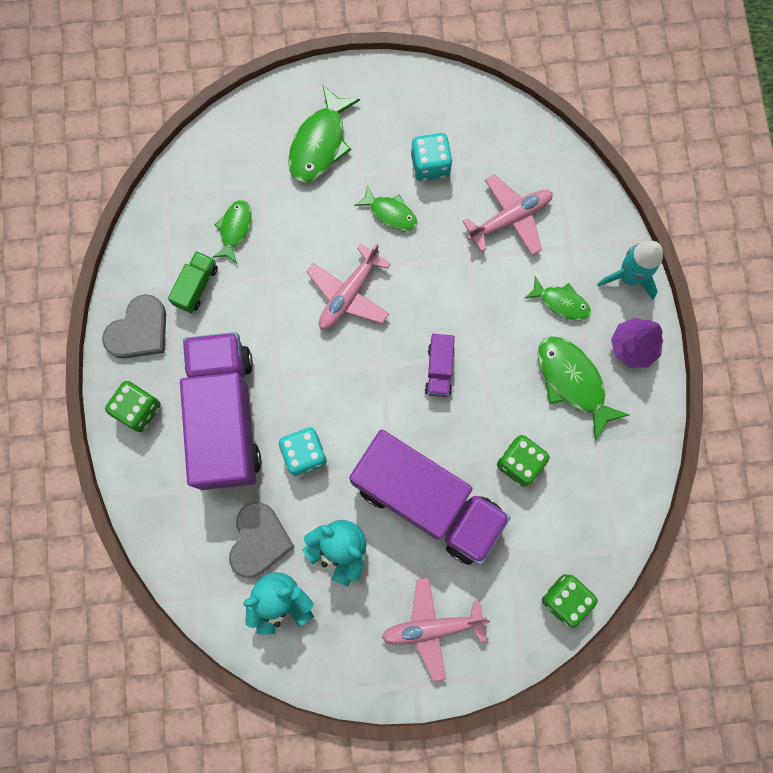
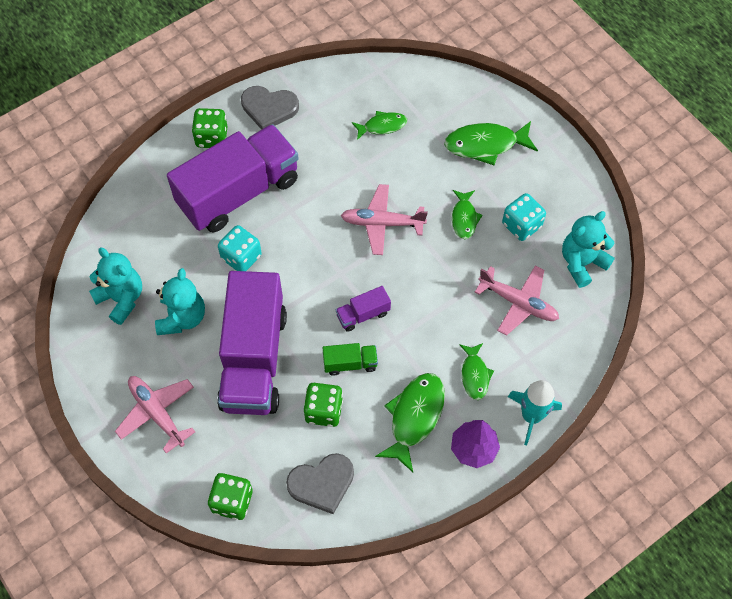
camera: 60 degrees right, 15 degrees down
green truck [168,251,218,313] -> green truck moved to [323,343,378,376]
grey heart [229,502,294,578] -> grey heart moved to [286,453,354,514]
none -> turquoise teddy bear [562,211,615,288]

